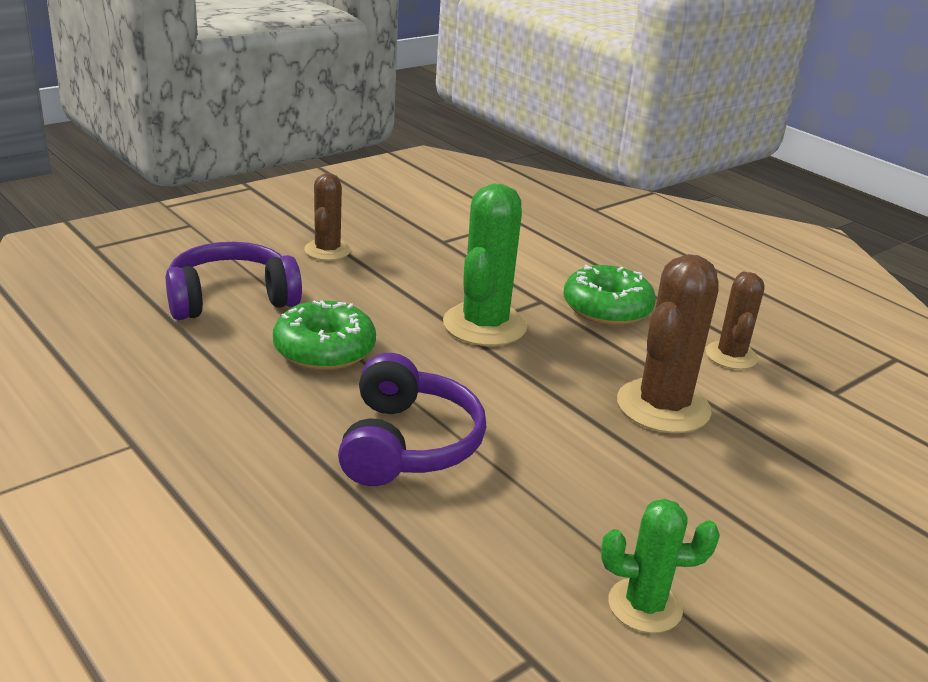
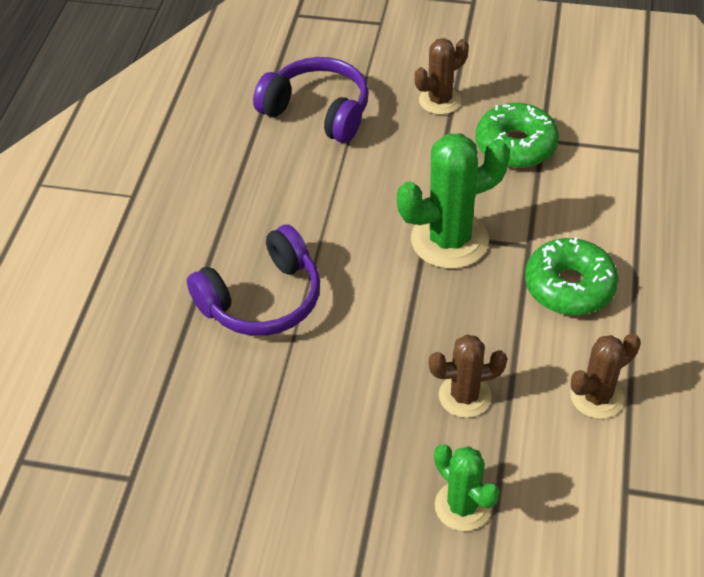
camera: 55 degrees right, 20 degrees up
green donut [273,300,376,370] -> green donut moved to [476,103,559,168]
green cactus [601,499,720,633] -> green cactus moved to [434,444,500,531]
brown cactus [617,254,719,433] -> brown cactus [429,335,507,418], size x0.61

